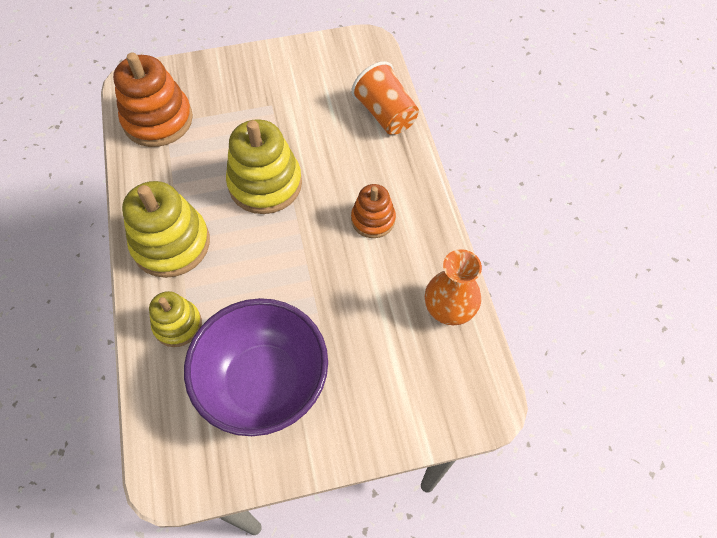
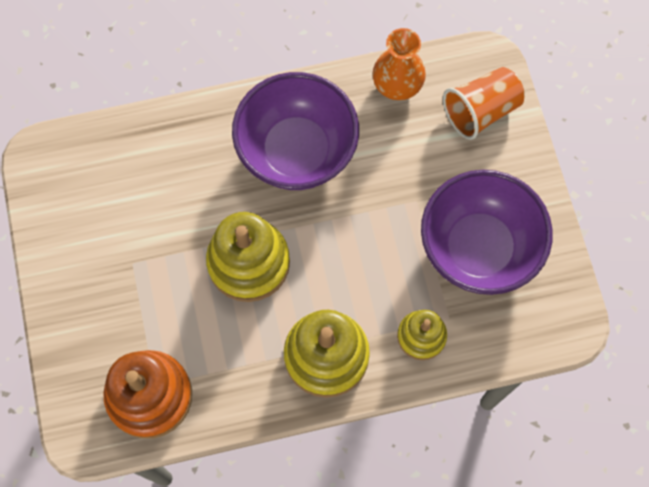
camera: 90 degrees left, 10 degrees up
orange cup [351,61,419,134] -> orange cup moved to [443,67,524,140]
orange stacking toy [351,184,396,238] -> purple bowl [232,72,359,190]

